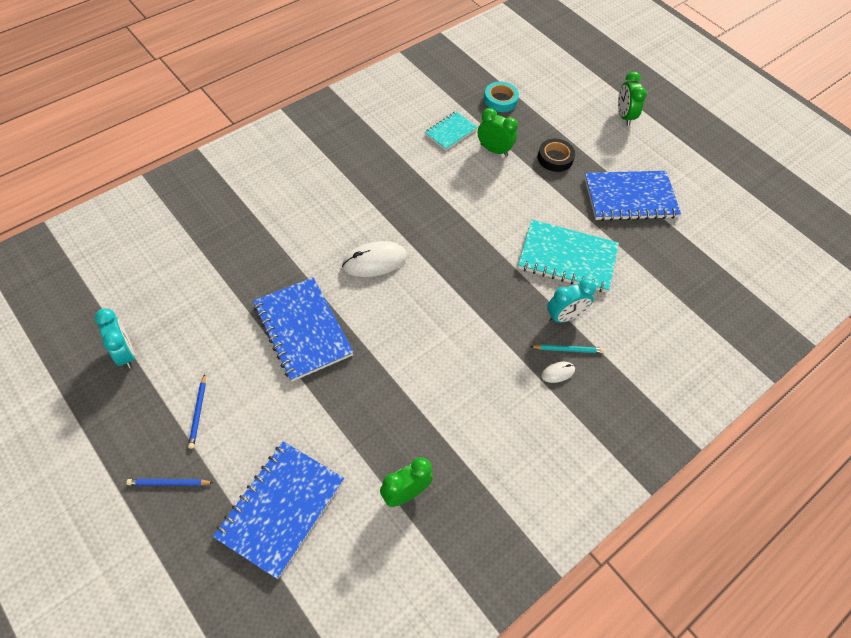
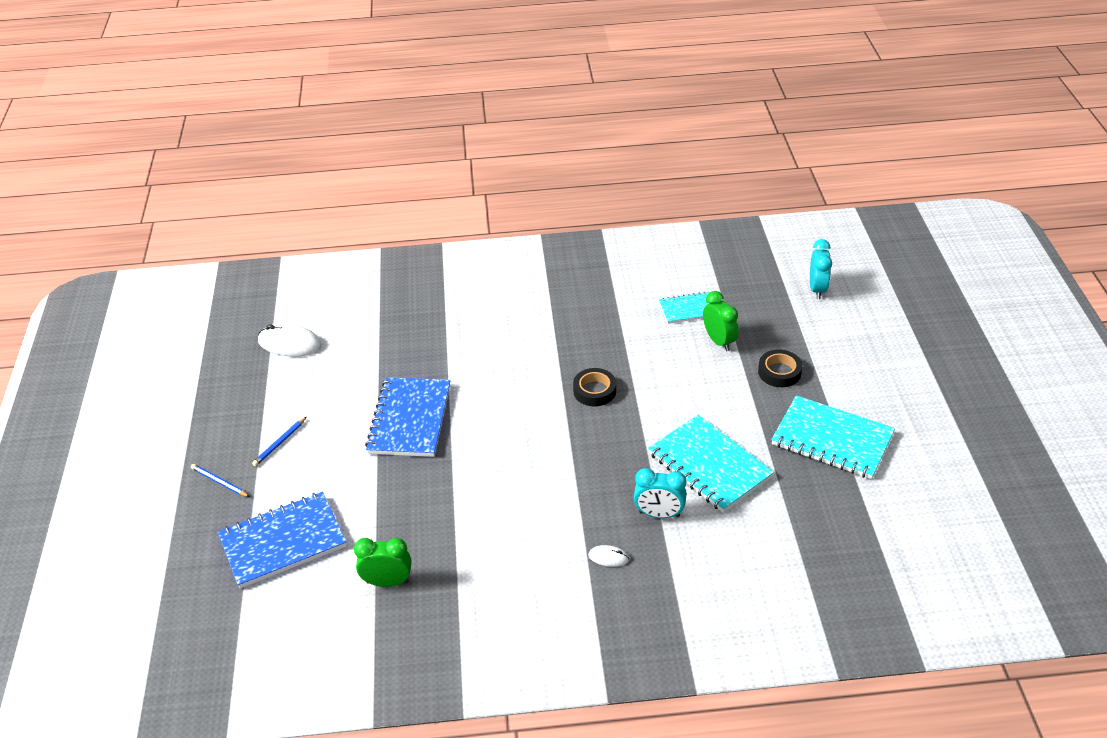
camera: 40 degrees right, 15 degrees down
turquoise clock [94,308,135,369] -> turquoise clock moved to [810,239,832,299]
white mouse [342,241,407,277] -> white mouse moved to [258,323,322,357]
turquoise tape [484,81,519,112] -> none
turquoise pencil [530,344,604,353] -> none
blue notebook [584,171,681,221] -> turquoise notebook [771,395,895,479]
green clock [618,72,647,126] -> none
none -> black tape [573,368,616,406]

